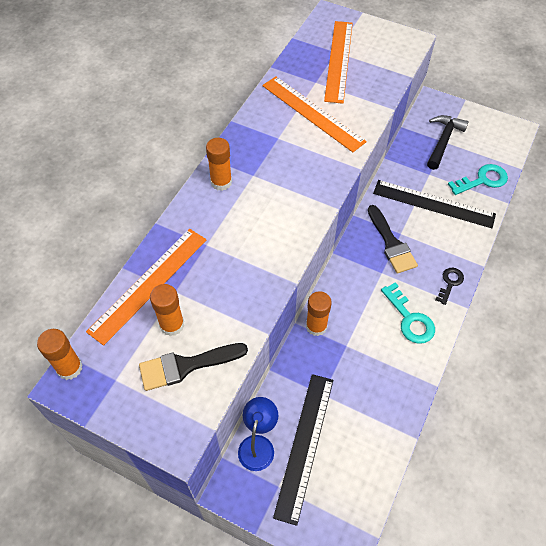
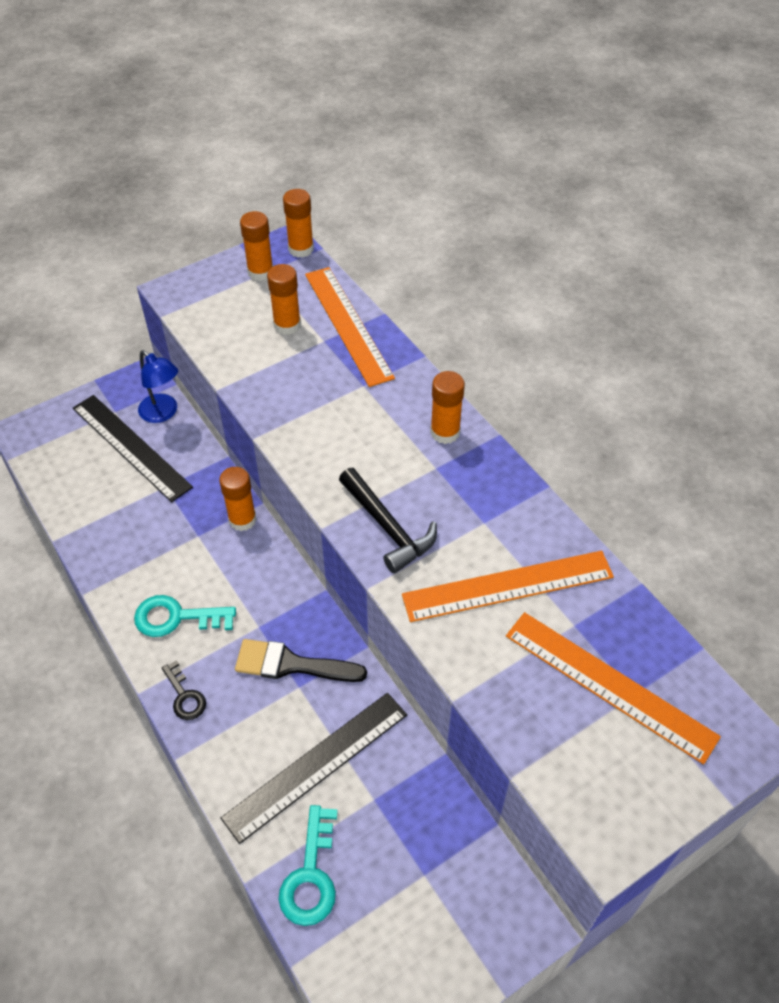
camera: 120 degrees right, 5 degrees down
black brush [139,343,248,391] -> none
black hammer [427,115,469,170] -> black hammer moved to [339,468,437,573]
none -> orange glue stick [240,211,273,281]

